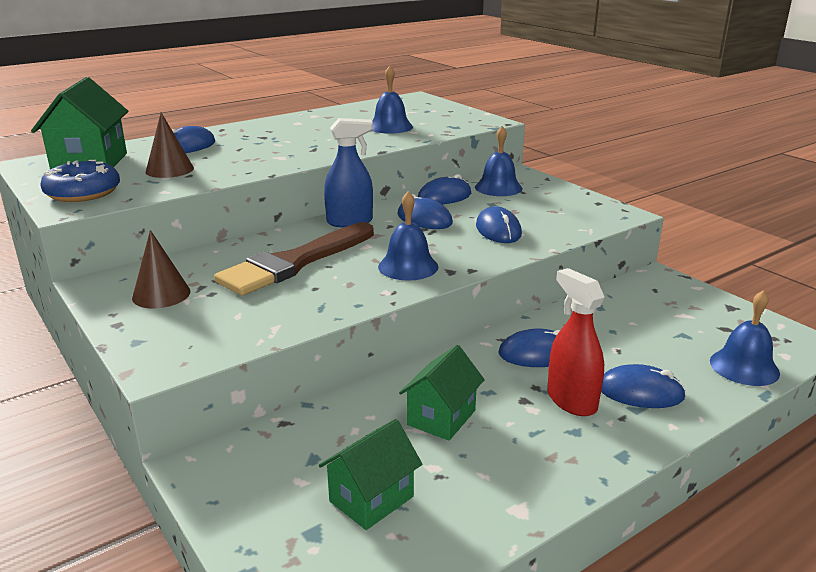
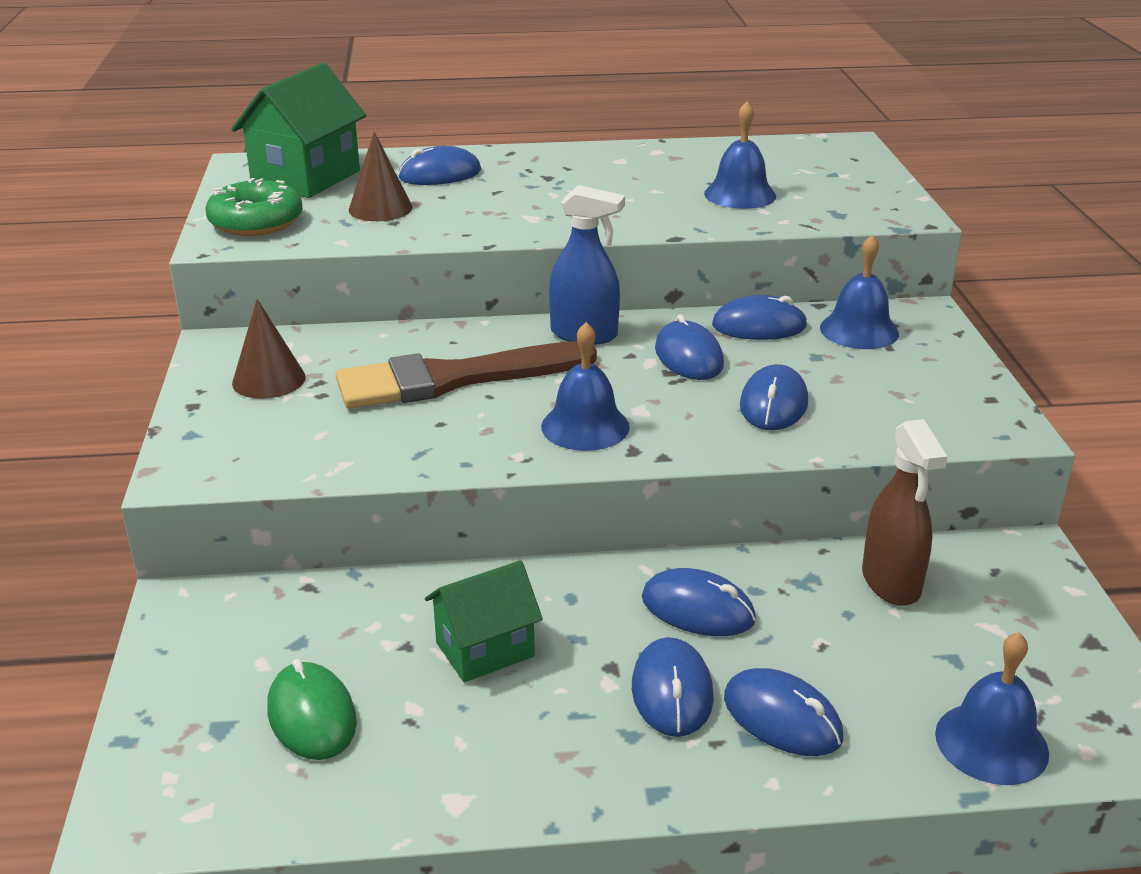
camera: 30 degrees right, 5 degrees up
blue donut [40,160,120,202] -> green donut [206,178,303,236]
green house [319,419,422,530] -> green mouse [267,659,357,760]
red spray bottle [547,268,605,416] -> blue mouse [632,637,714,737]
none -> brown spray bottle [862,419,948,606]

